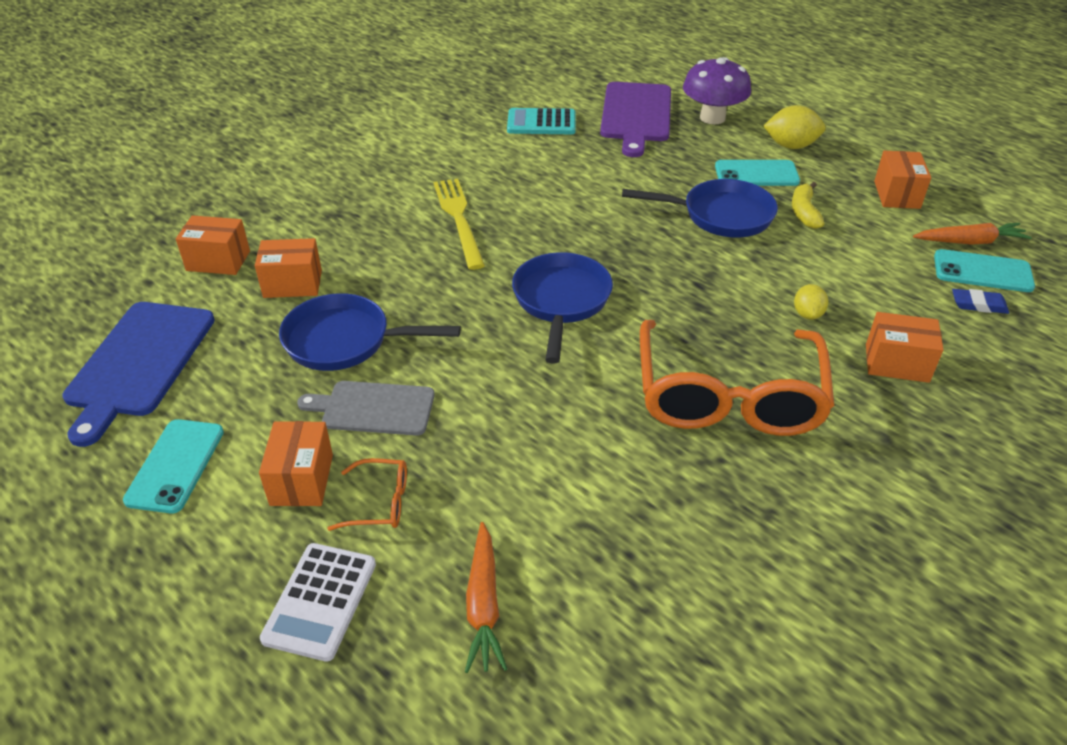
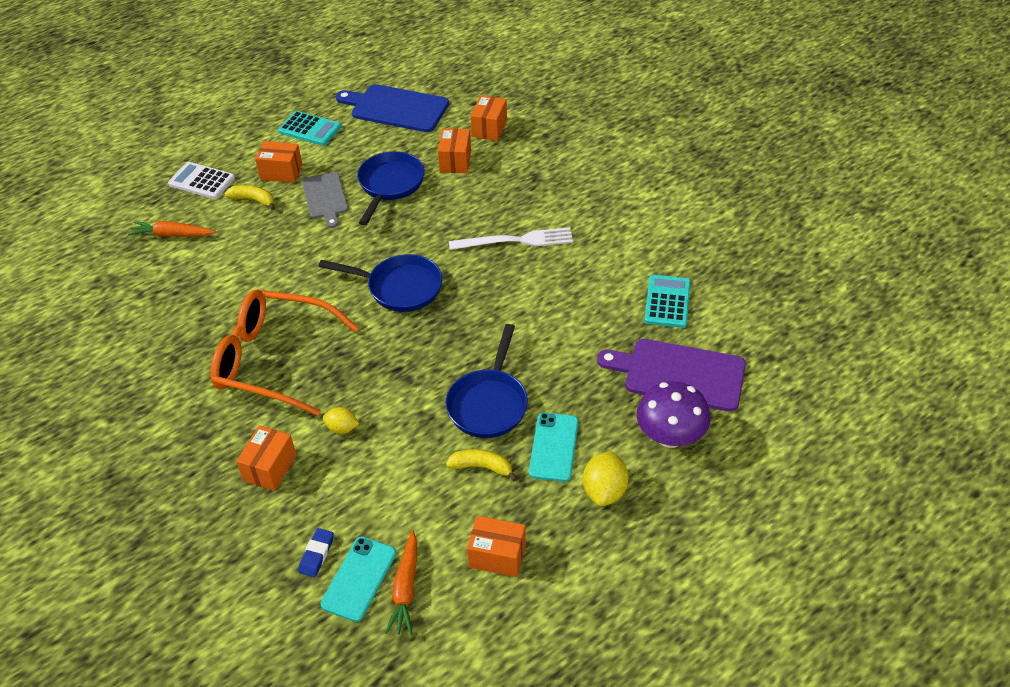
camera: 100 degrees right, 5 degrees up
turquoise phone [123,419,224,513] -> turquoise calculator [278,111,341,146]
grey cutting board [297,381,434,436] -> grey cutting board turned 150 degrees clockwise [302,172,348,228]
orange glasses [327,458,407,531] -> yellow banana [224,185,275,210]
yellow fork [434,179,485,270] -> white fork [449,227,573,250]

